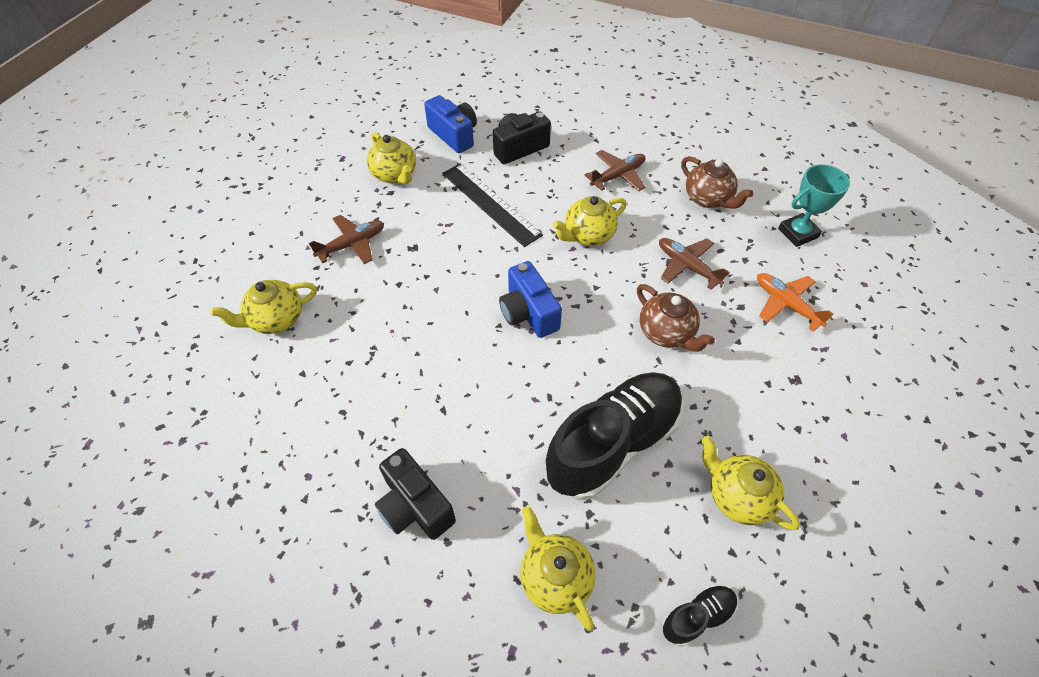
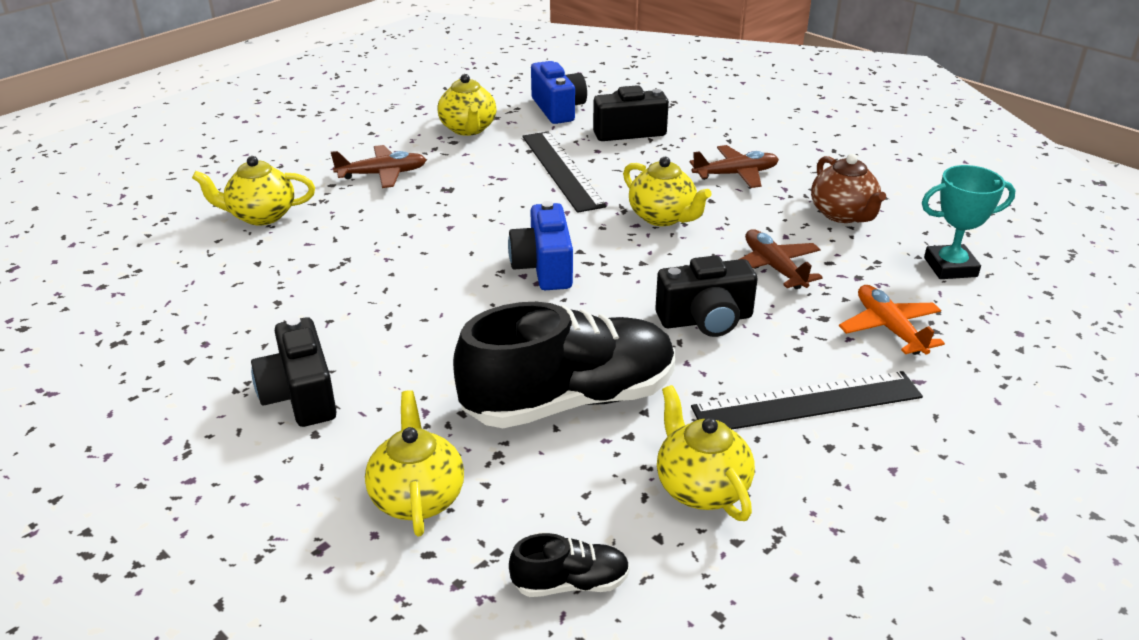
camera: 20 degrees right, 20 degrees down
yellow teapot [552,196,627,246] -> yellow teapot turned 120 degrees counterclockwise [623,157,712,226]
brown teapot [637,284,715,352] -> black camera [655,256,758,337]
none -> black ruler [691,371,923,429]

